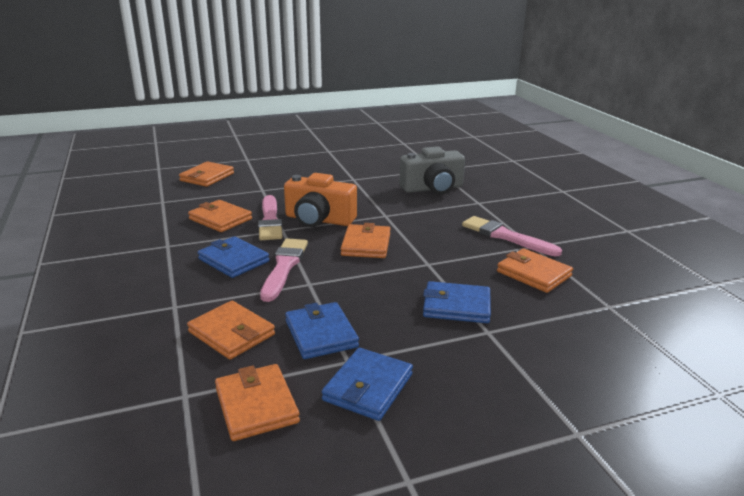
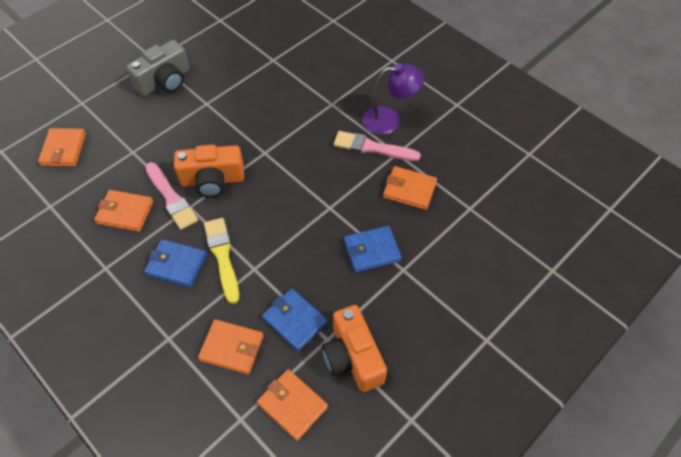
camera: 25 degrees left, 30 degrees up
pink brush [260,238,308,302] -> yellow brush [204,218,239,304]
blue wallet [322,348,413,421] -> orange camera [322,305,387,392]
orange wallet [340,223,390,258] -> none
grey camera [399,146,465,194] -> grey camera moved to [126,40,190,96]
none -> purple lamp [362,63,424,135]

